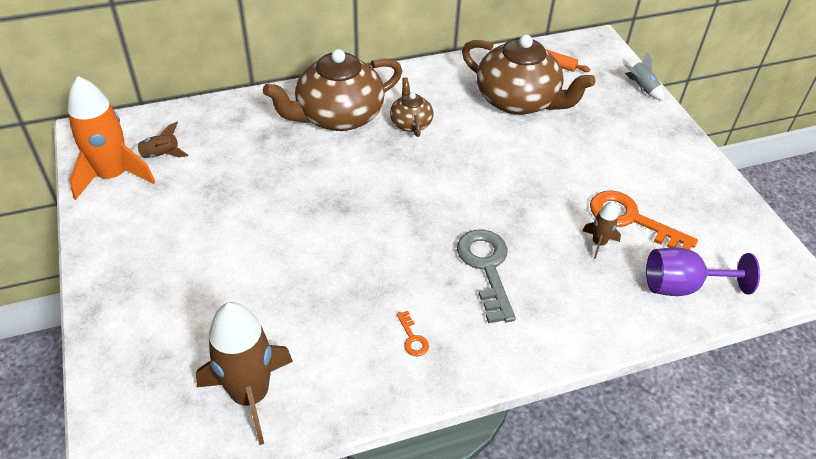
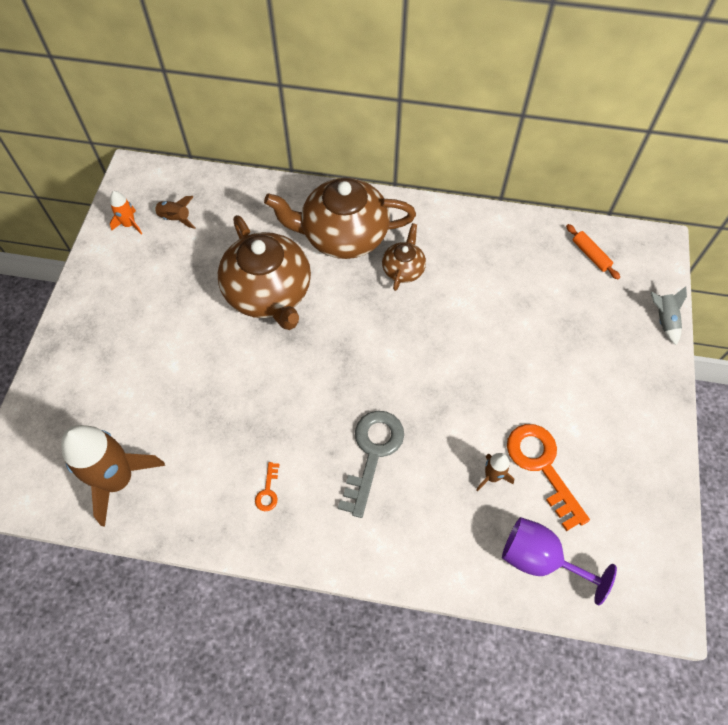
camera: 30 degrees right, 15 degrees up
orange rocket [68,76,155,200] -> orange rocket [110,191,142,235], size x0.47
brown teapot [462,35,595,115] -> brown teapot moved to [218,215,311,330]

